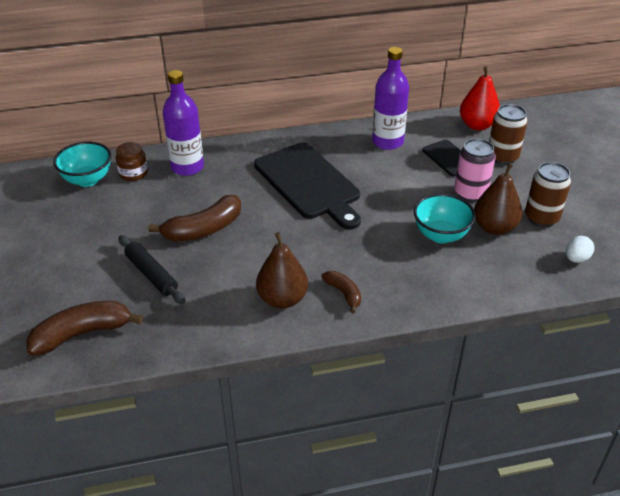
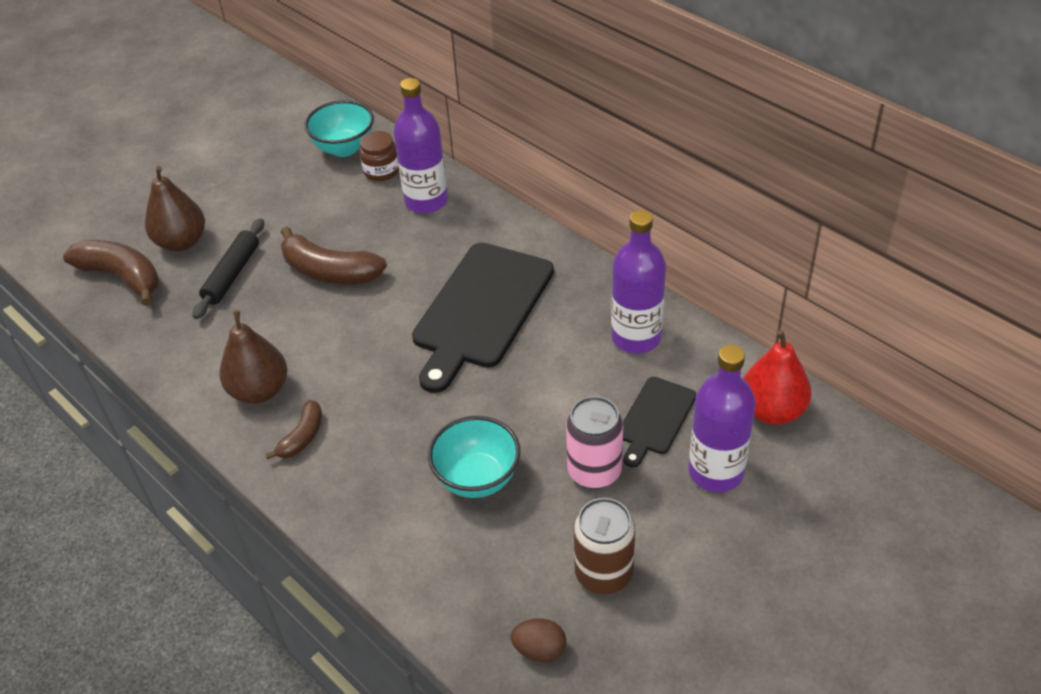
camera: 60 degrees right, 5 degrees up
brown pear [474,163,522,235] -> brown pear moved to [145,166,205,251]
brown can [489,104,528,165] -> purple bottle [689,345,756,492]
white egg [566,236,594,263] -> brown egg [511,619,566,662]

